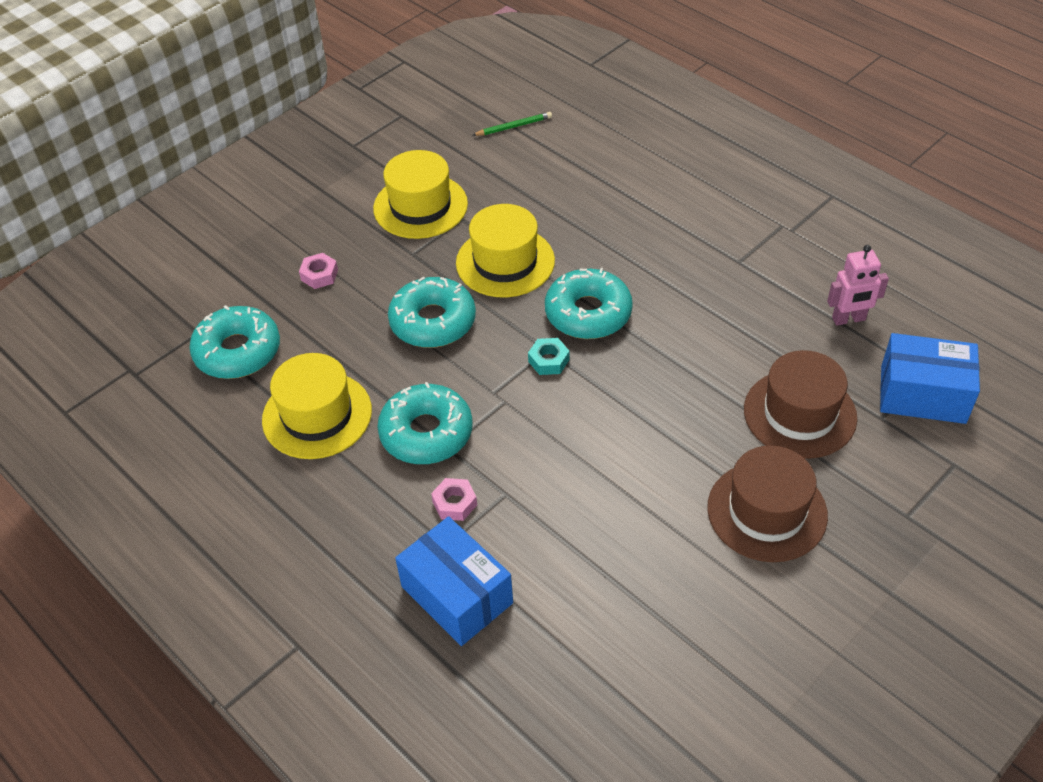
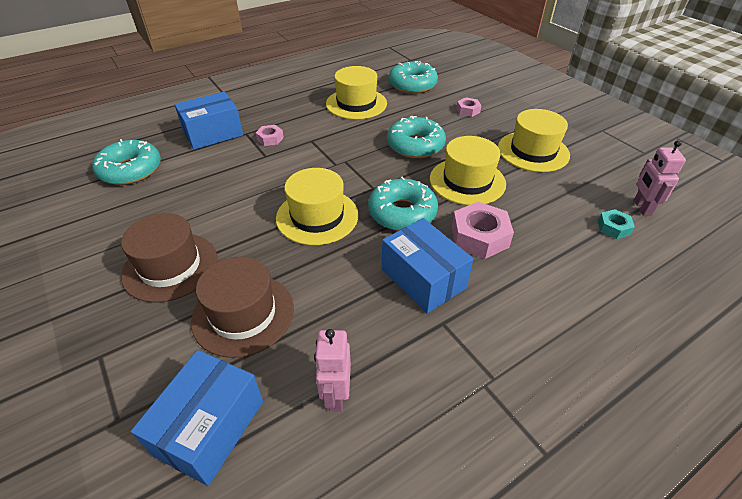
camera: 100 degrees right, 5 degrees down
turquoise donut [377,382,473,464] -> turquoise donut moved to [92,139,161,185]
green pencil [473,112,552,136] -> pink robot [634,140,686,216]
turquoise nut [528,338,570,375] -> turquoise nut moved to [598,209,635,239]
none -> yellow hat [276,168,358,245]
none -> blue box [382,218,473,314]
none -> pink nut [452,202,514,259]

